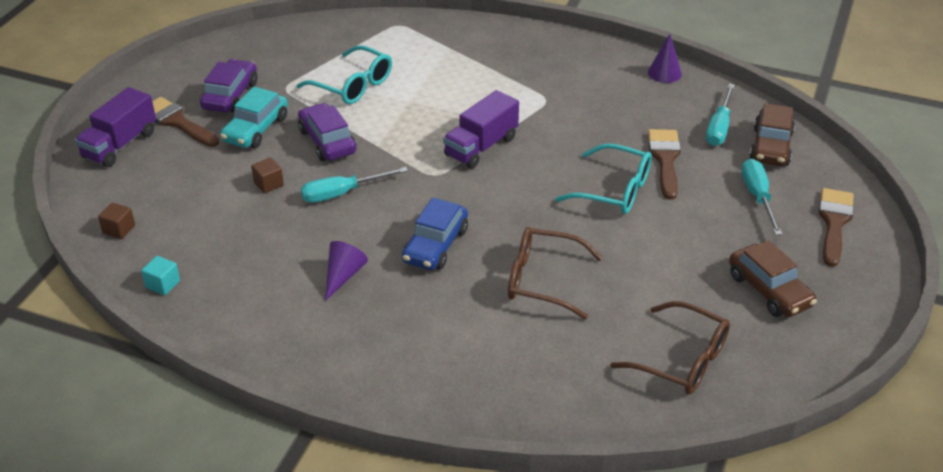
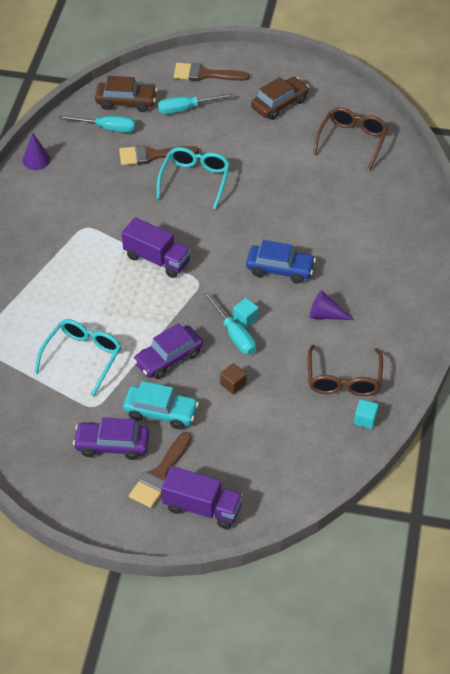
camera: 100 degrees left, 10 degrees up
brown cube [98,202,135,239] -> none
brown glasses [508,227,602,319] -> brown glasses moved to [308,345,383,396]
none -> turquoise cube [233,298,259,328]

